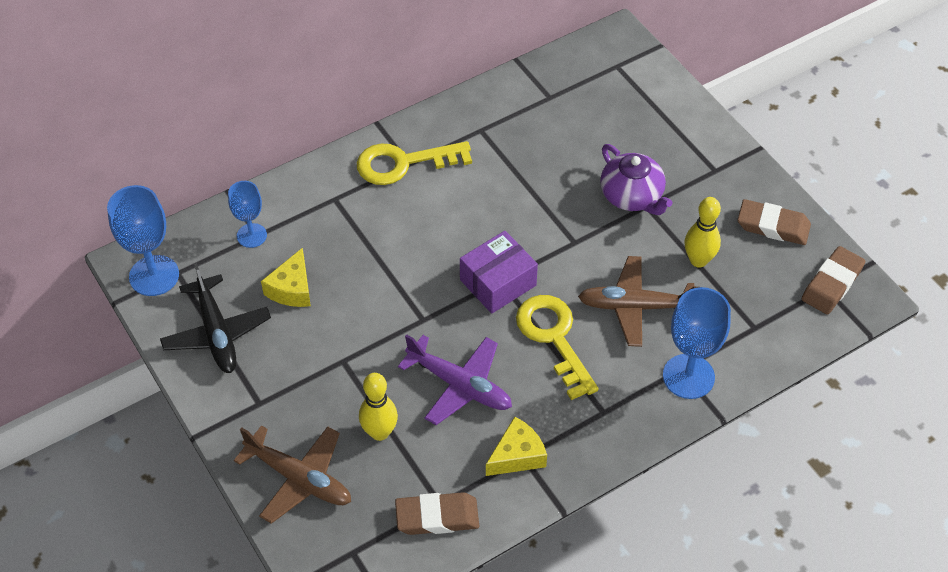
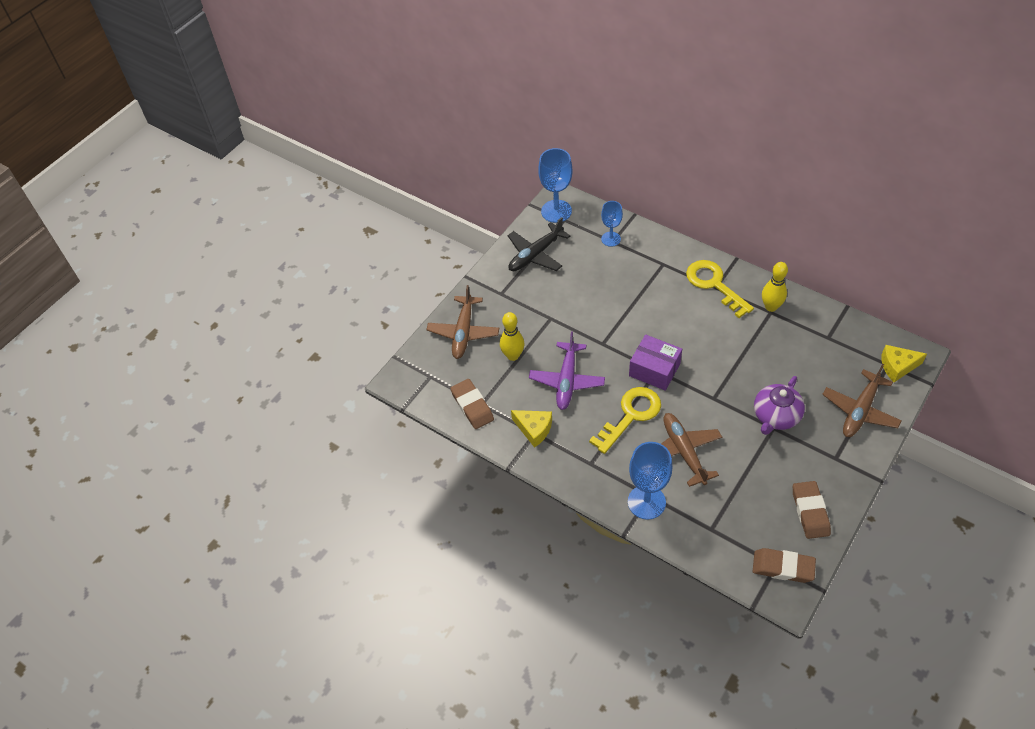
camera: 70 degrees right, 0 degrees up
yellow cheese [261,247,311,307] -> yellow cheese moved to [881,345,927,382]
yellow bowling pin [684,197,721,268] -> yellow bowling pin moved to [762,262,788,312]
none -> brown plane [822,364,902,437]

